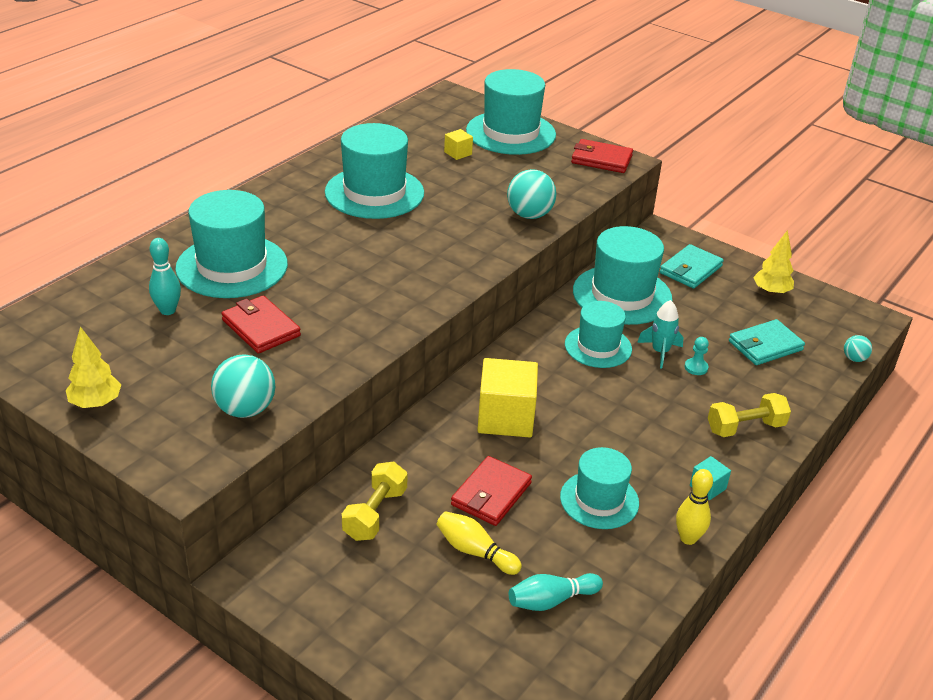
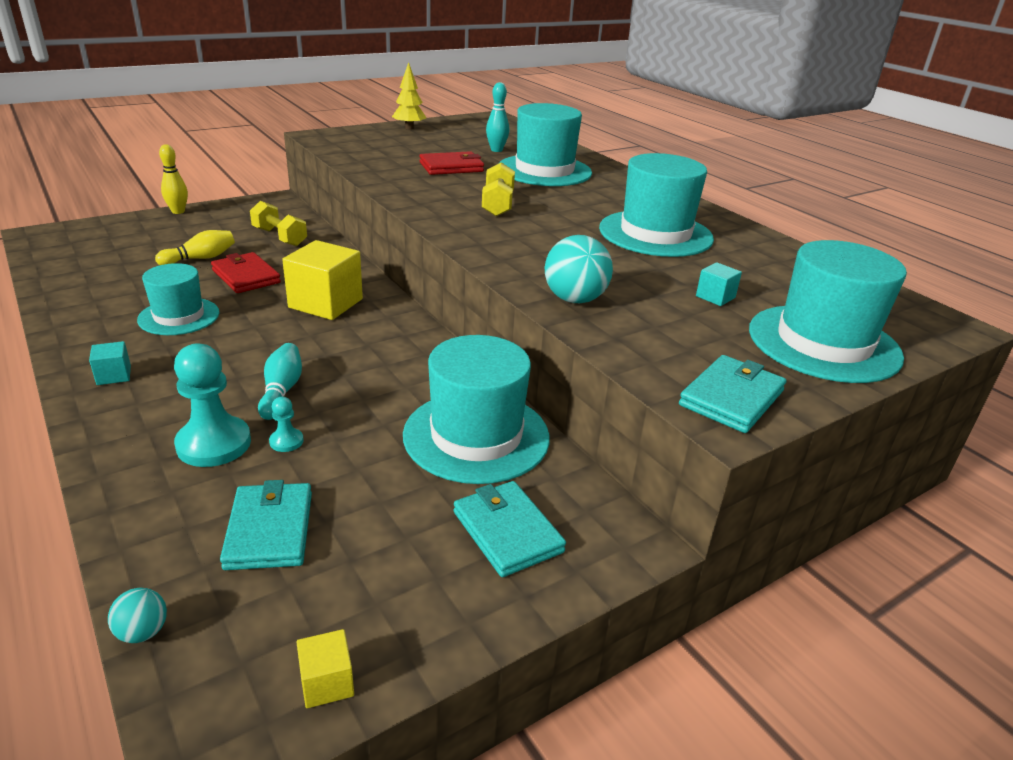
camera: 110 degrees right, 5 degrees down
turquoise ball [211,354,275,418] -> none
yellow cube [444,129,473,160] -> yellow cube moved to [296,629,354,708]
turquoise bowling pin [509,573,603,611] -> turquoise bowling pin moved to [258,343,302,420]
turquoise hat [565,301,632,368] -> none
red wallet [571,139,633,173] -> turquoise wallet [679,355,786,433]
turquoise rocket [637,300,684,368] -> none
yellow bowling pin [676,469,713,545] -> yellow bowling pin moved to [159,144,188,214]
yellow dumbbell [708,393,791,437] -> yellow dumbbell moved to [482,162,515,216]
yellow tree [753,230,794,295] -> none
none -> turquoise pawn [174,343,251,467]
none -> turquoise cube [696,262,742,306]

